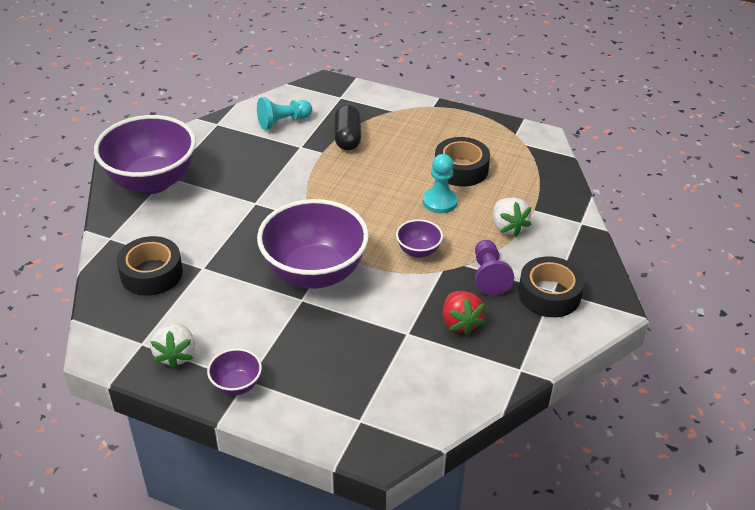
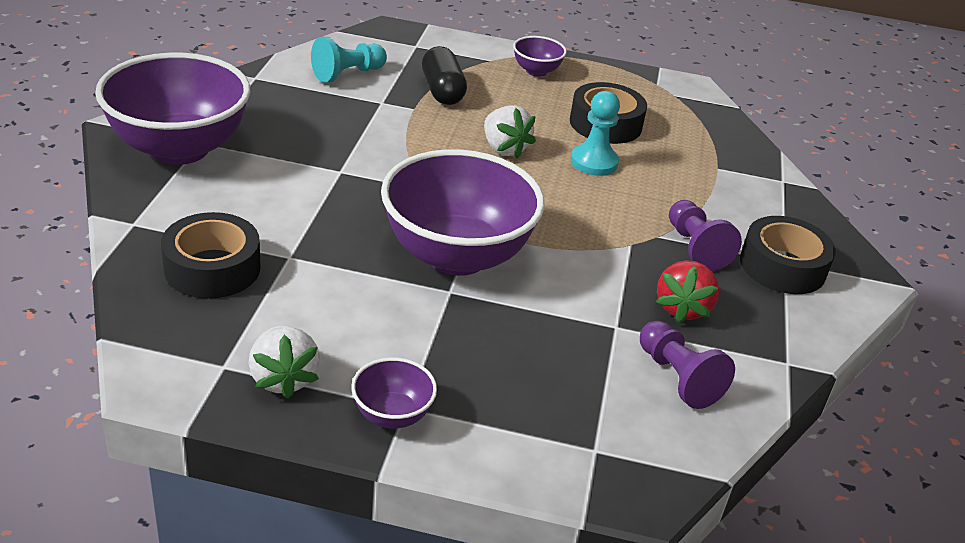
camera: 15 degrees left, 5 degrees down
purple bowl [396,219,443,258] -> purple bowl moved to [513,36,567,77]
red strawberry [443,291,485,335] -> red strawberry turned 45 degrees clockwise [656,260,719,323]
white strawberry [493,198,532,237] -> white strawberry moved to [484,105,536,158]
none -> purple pawn [640,321,735,409]

